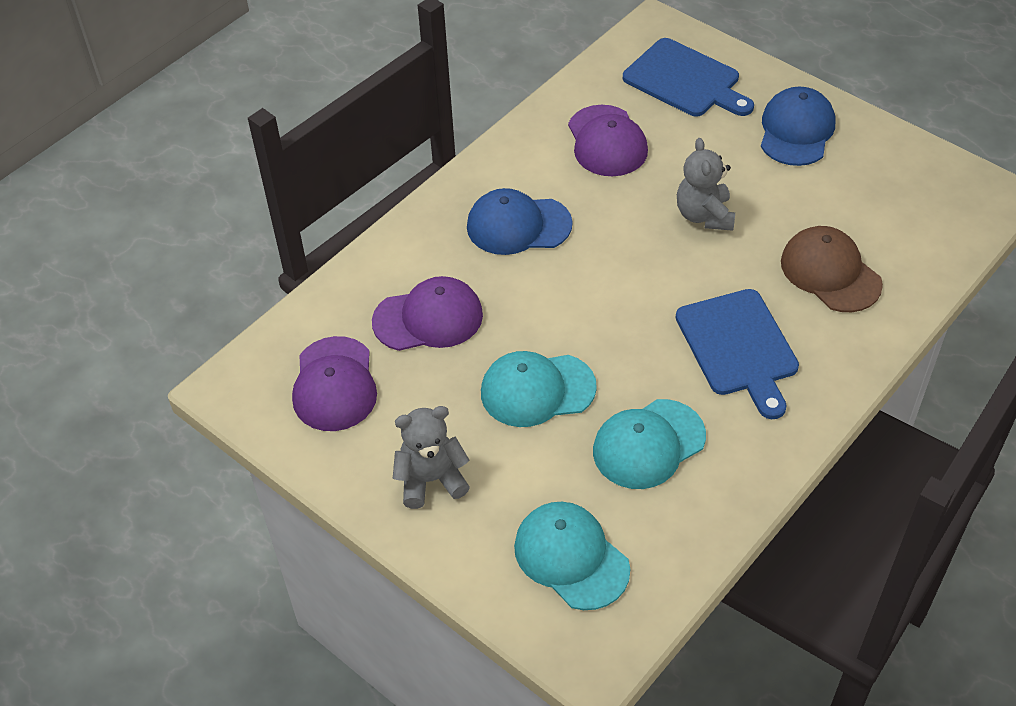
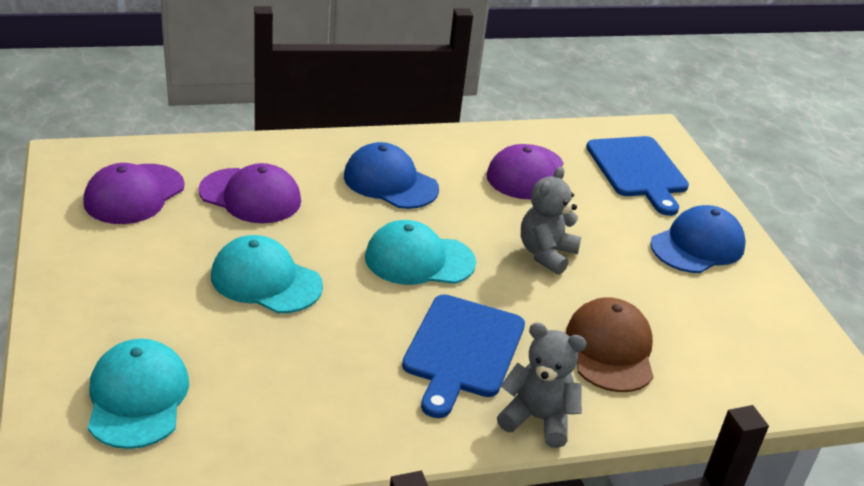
camera: 30 degrees right, 15 degrees down
grey teddy bear [393,406,470,509] -> grey teddy bear moved to [497,322,587,448]
turquoise cap [593,399,706,489] -> turquoise cap moved to [365,220,476,285]

